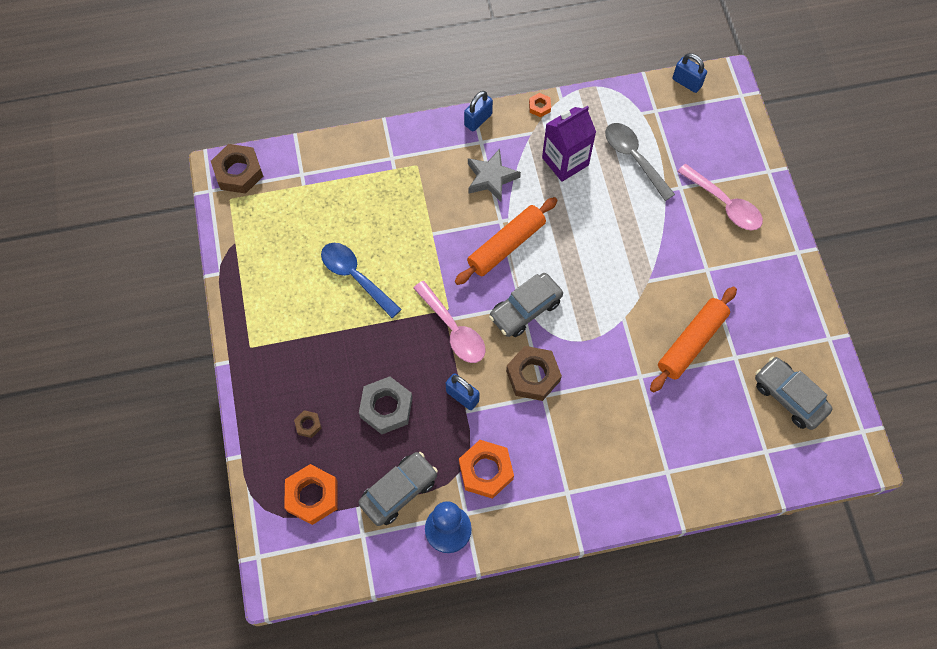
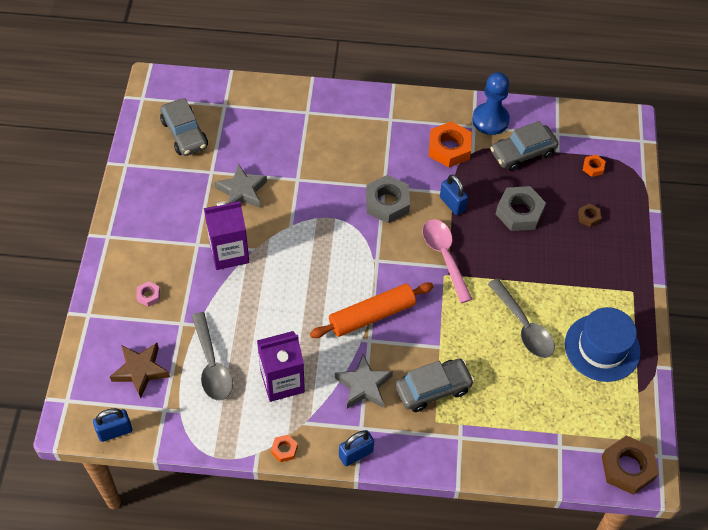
camera: 165 degrees left, 10 degrees down
orange nut [284,464,337,525] -> orange nut [583,155,606,177], size x0.49
blue spoon [321,243,402,318] -> grey spoon [488,278,555,358]
grey car [489,273,563,337] -> grey car moved to [395,359,475,412]
brown nut [506,346,562,401] -> grey nut [366,175,410,223]
orange rolling pin [650,286,737,392] -> grey star [214,164,267,208]
blue padlock [672,53,707,93] -> blue padlock turned 75 degrees counterclockwise [93,408,132,442]
pink spoon [678,164,763,231] -> pink nut [136,281,160,307]
none -> brown star [110,343,170,398]
none -> purple carton [204,201,249,270]
none -> blue hat [565,307,641,382]

